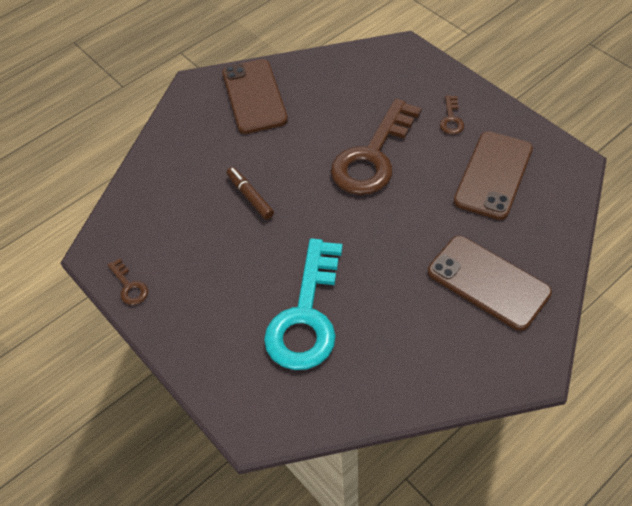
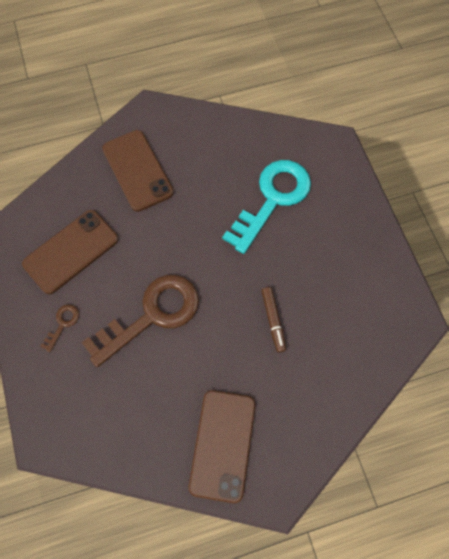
camera: 160 degrees left, 15 degrees up
brown key [108,258,148,305] -> none

